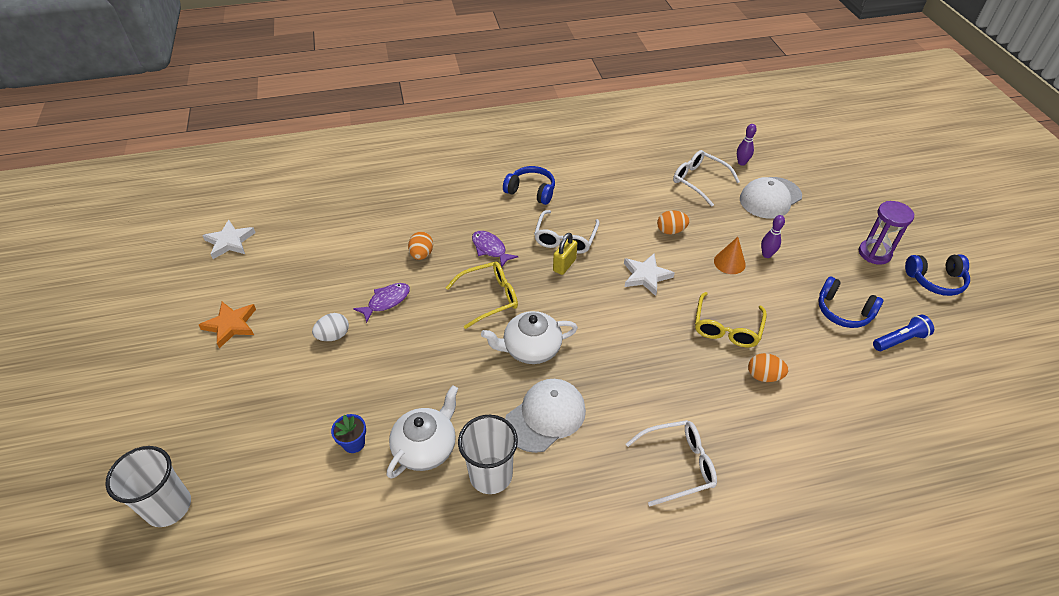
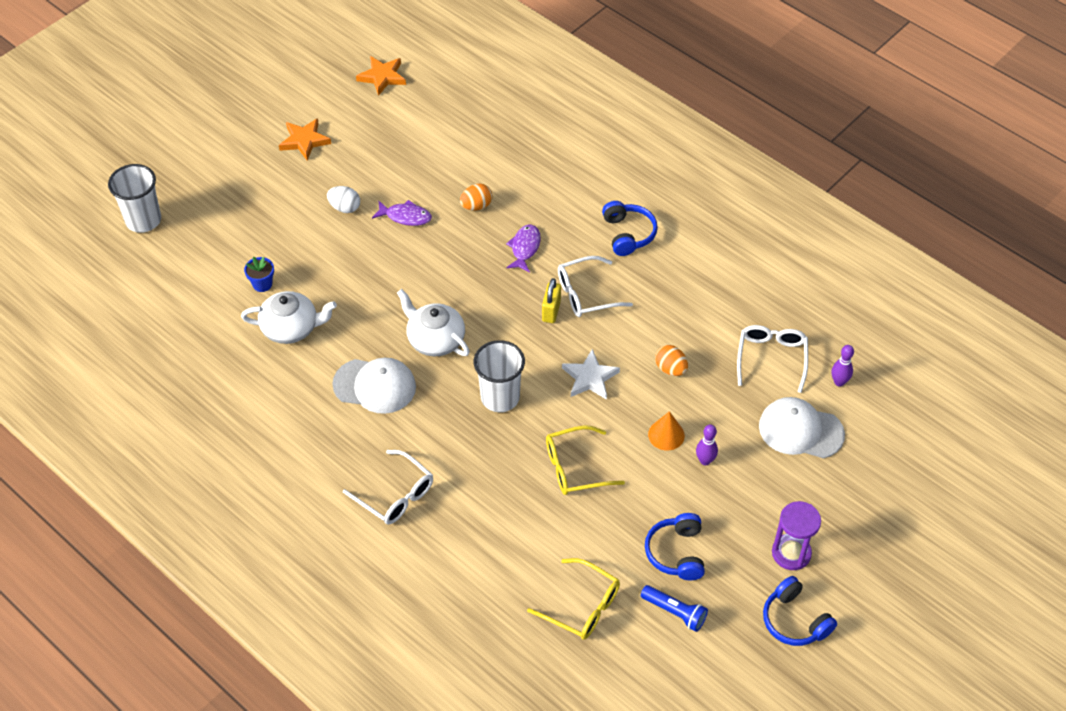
camera: 55 degrees right, 5 degrees up
white star [202,220,256,259] -> orange star [356,56,406,96]
yellow glasses [446,262,518,329] -> yellow glasses moved to [527,558,620,640]
white cup [458,415,518,494] -> white cup moved to [474,340,525,412]
yellow padlock [553,233,577,275] -> yellow padlock turned 75 degrees counterclockwise [542,278,561,323]
orange egg [748,353,788,382] -> none

